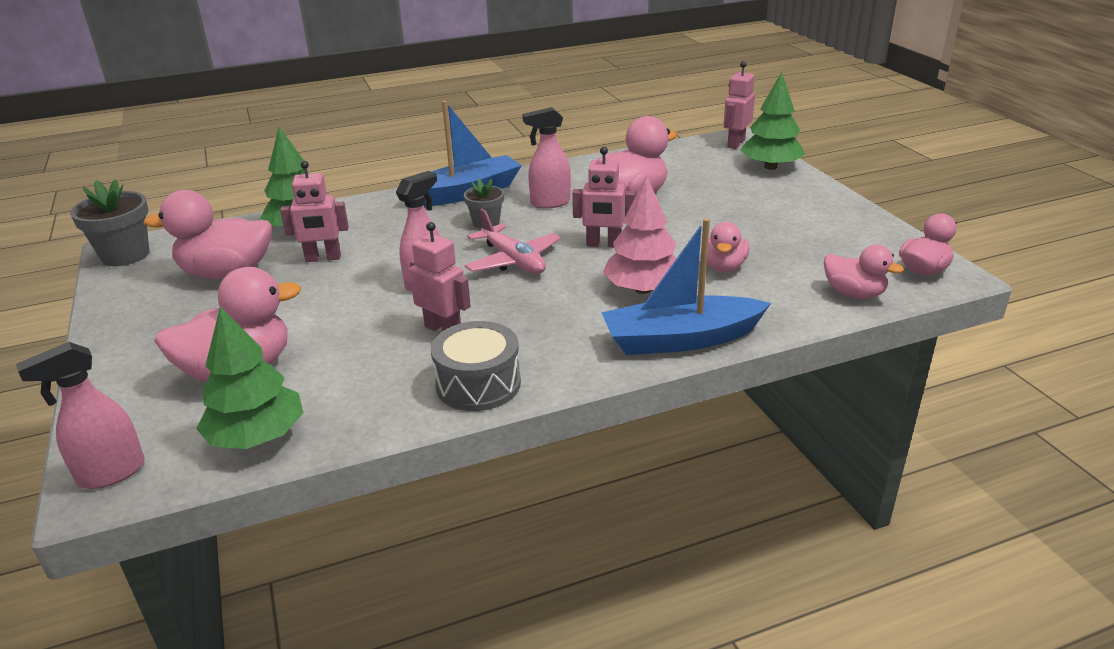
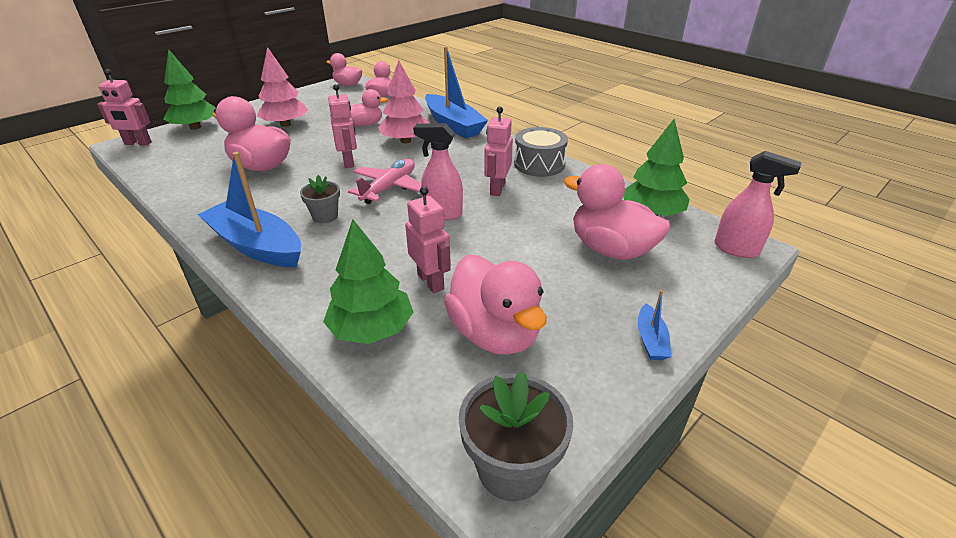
camera: 115 degrees left, 5 degrees up
pink spray bottle [522,107,571,209] -> none
none -> pink tree [257,47,308,127]
none -> blue boat [638,290,671,360]

